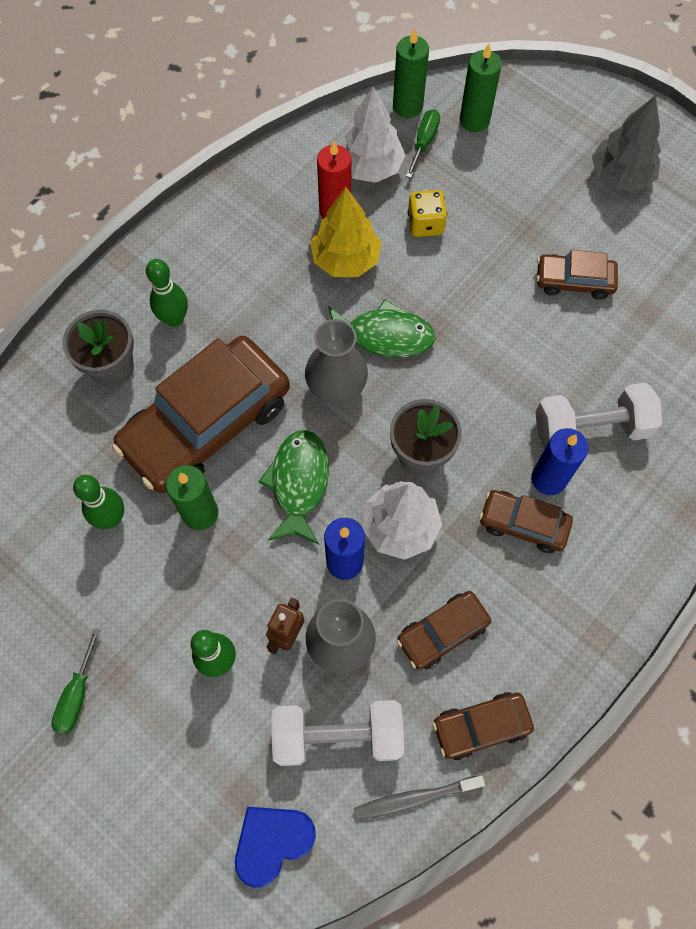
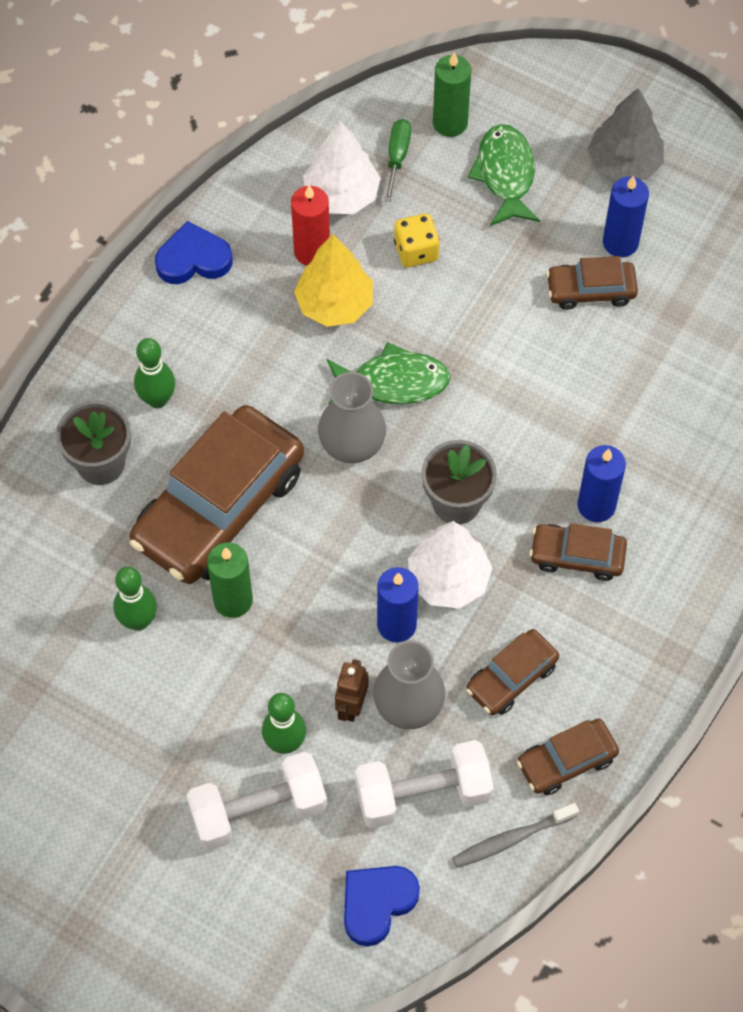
camera: 10 degrees left, 5 degrees down
green screwdriver [51,628,100,734] -> none
green fish [259,430,329,544] -> green fish moved to [468,124,540,226]
green candle [393,28,429,118] -> none
white dumbbell [535,383,662,449] -> white dumbbell moved to [186,752,327,851]
none -> blue heart [155,221,233,284]
none -> blue candle [603,176,649,257]

